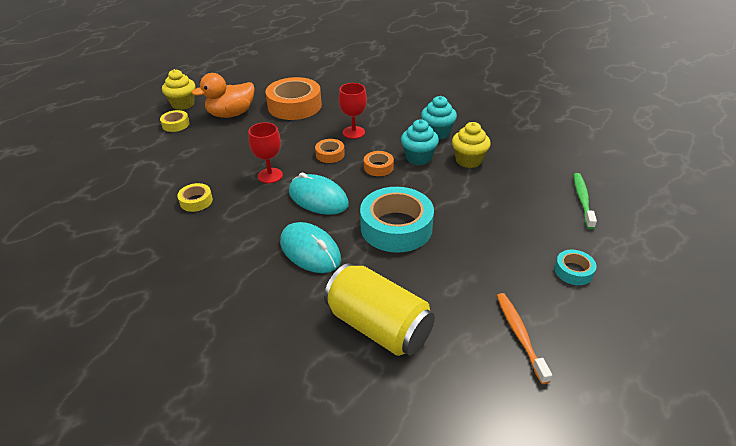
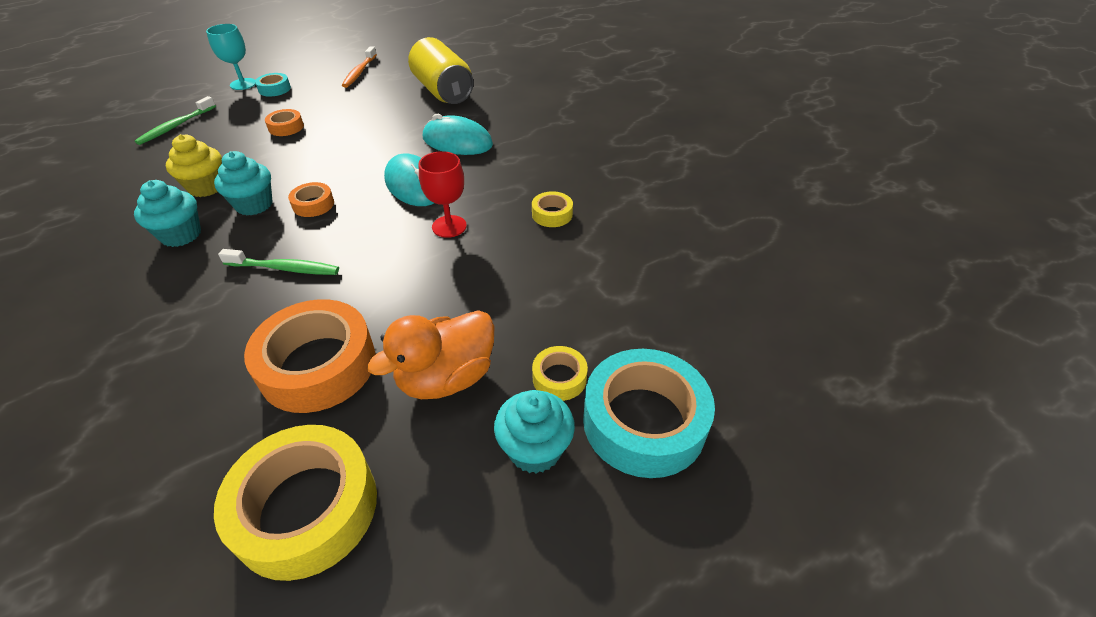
camera: 160 degrees left, 5 degrees up
yellow cupcake [162,69,195,110] -> turquoise cupcake [494,390,575,473]
orange duck [192,73,255,118] -> orange duck turned 150 degrees clockwise [367,310,495,399]
turquoise mouse [280,222,341,273] -> turquoise mouse turned 45 degrees counterclockwise [423,114,493,155]
orange tape [315,139,345,163] -> orange tape moved to [265,109,304,136]
red goblet [339,83,367,139] -> green toothbrush [218,249,339,275]
turquoise tape [360,187,434,253] -> turquoise tape moved to [583,349,715,478]
none -> turquoise goblet [206,24,256,90]
none -> yellow tape [214,425,377,581]

